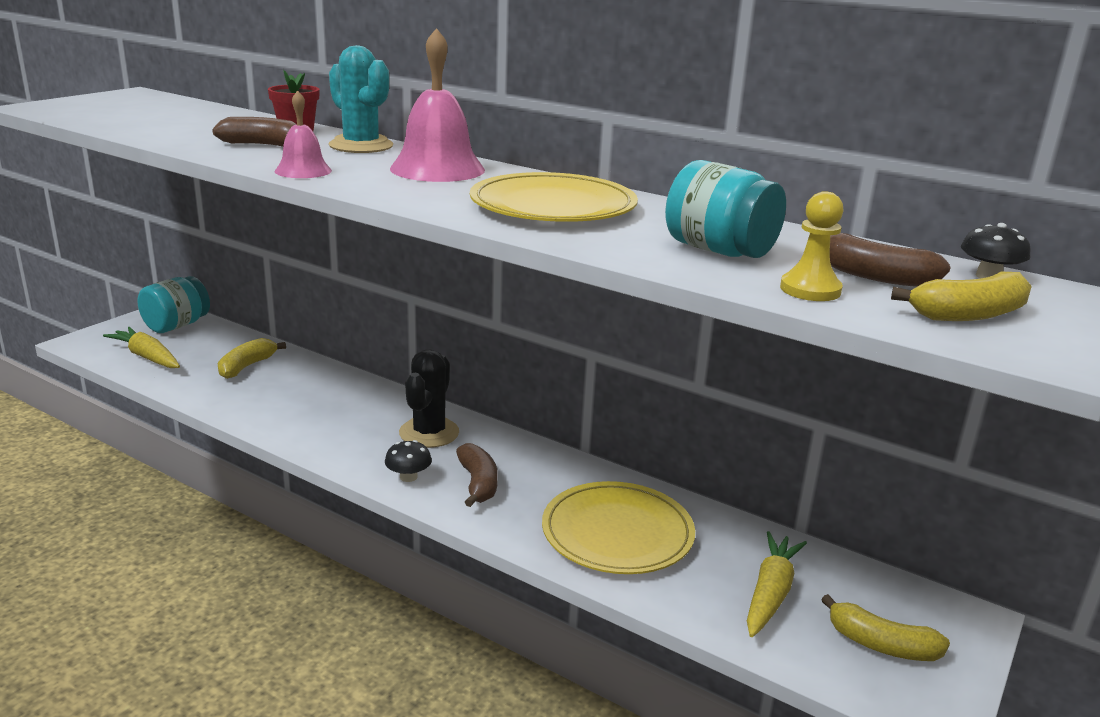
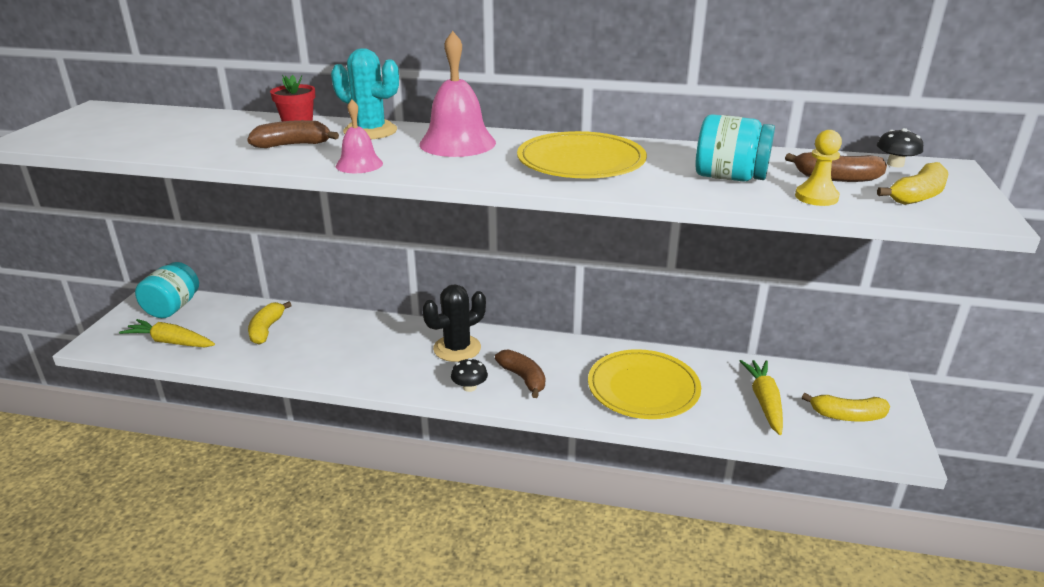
camera: 20 degrees left, 5 degrees up
black cactus [399,350,459,448] -> black cactus turned 60 degrees clockwise [422,284,486,362]

